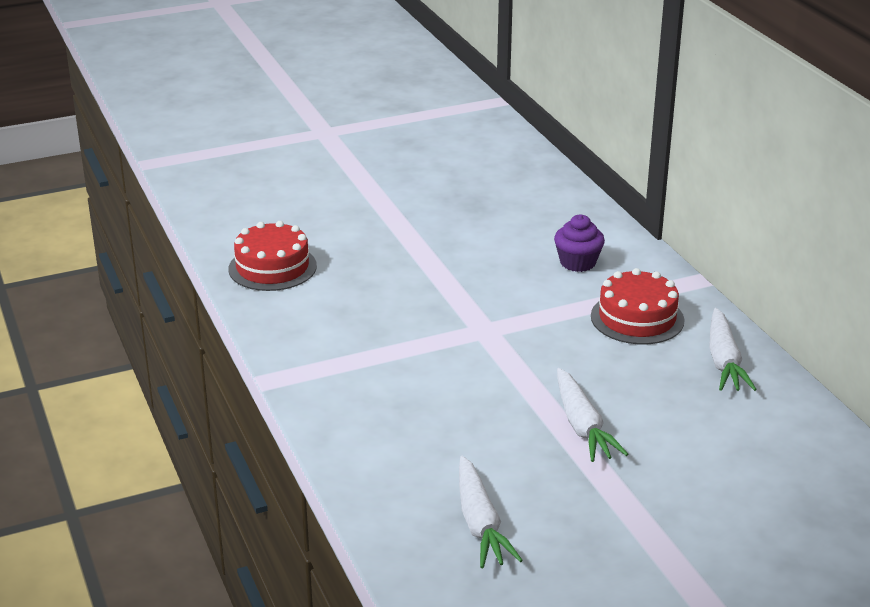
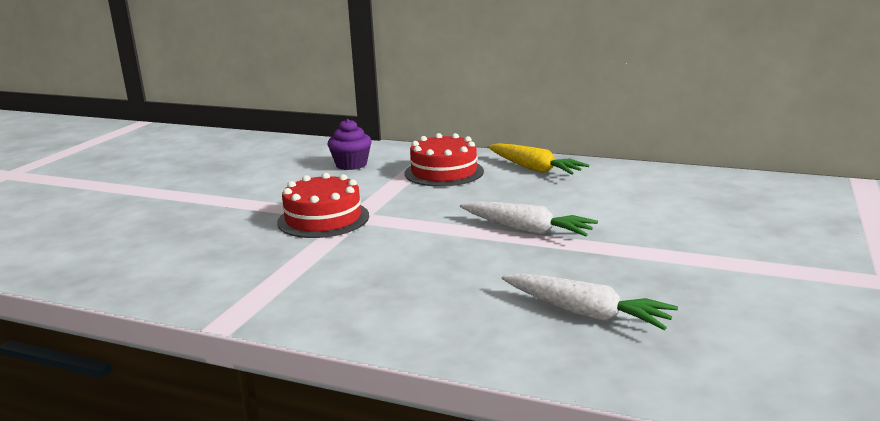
camera: 45 degrees left, 10 degrees down
red cake [228,221,317,291] -> red cake moved to [277,173,369,238]
white carrot [709,308,757,391] -> yellow carrot [488,143,589,175]

